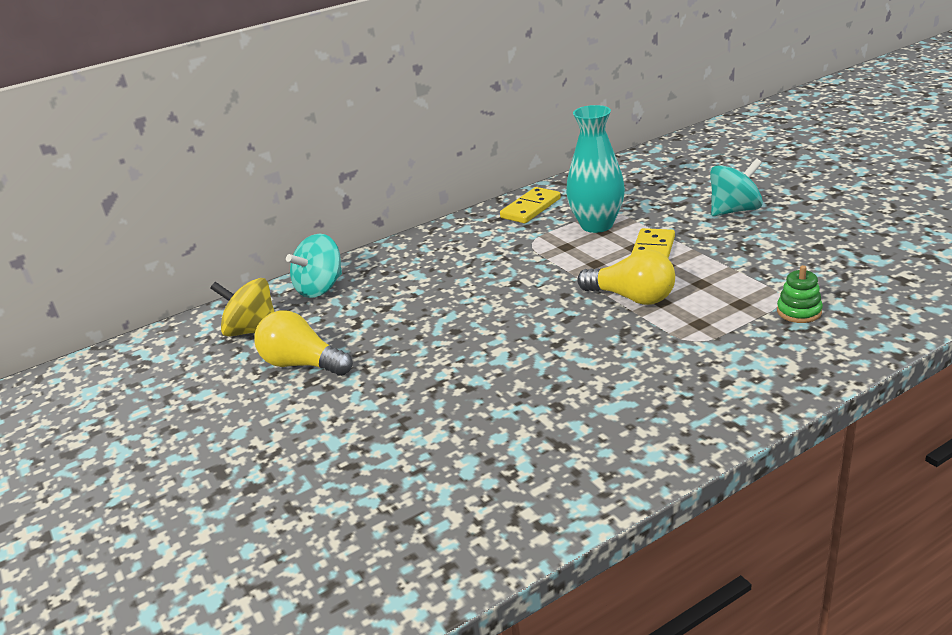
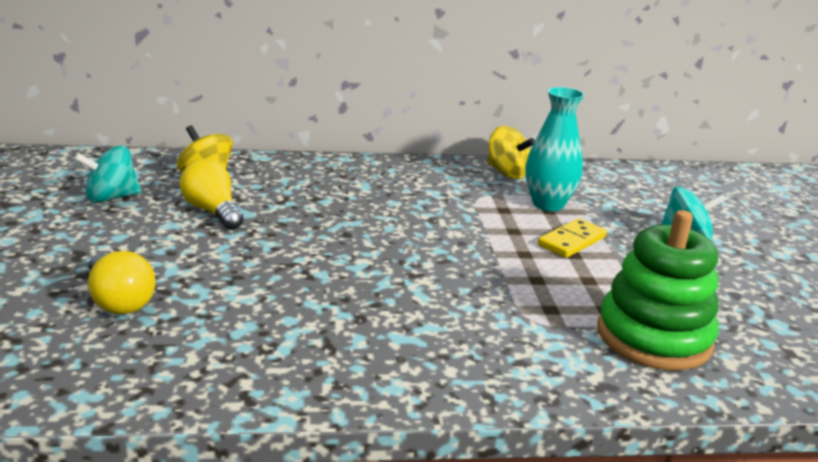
camera: 20 degrees right, 5 degrees down
turquoise spinning top [286,234,342,298] -> turquoise spinning top moved to [74,145,142,203]
yellow domino [500,187,561,223] -> yellow spinning top [488,126,535,179]
yellow light bulb [577,249,675,305] -> yellow light bulb moved to [88,251,155,314]
green stacking toy [777,265,823,323] -> green stacking toy [597,210,719,370], size x2.50

